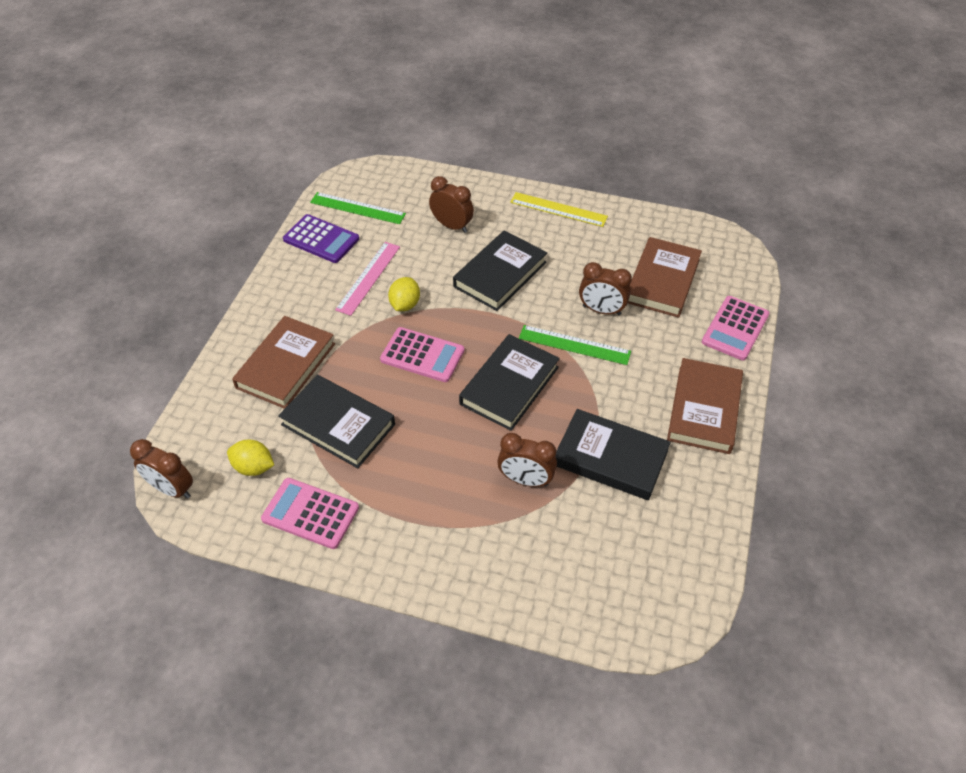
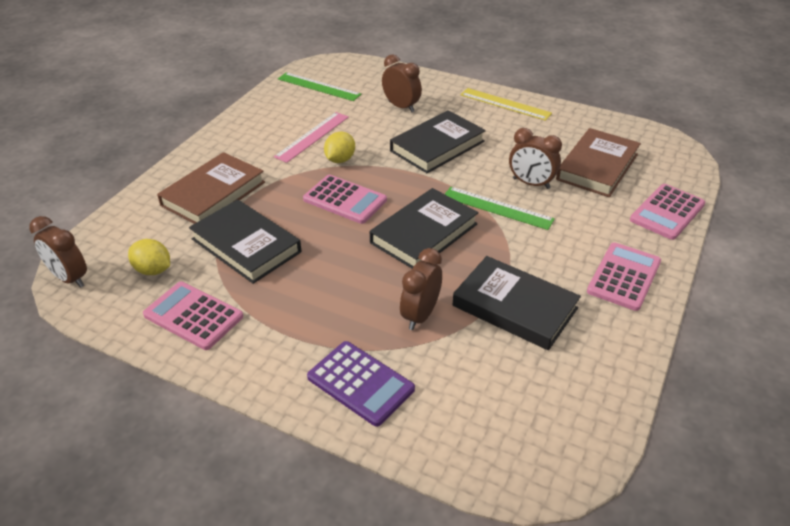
camera: 10 degrees right, 10 degrees down
purple calculator [283,214,359,263] -> purple calculator moved to [307,341,415,427]
brown clock [497,433,557,487] -> brown clock turned 90 degrees clockwise [400,248,442,330]
brown book [667,358,743,454] -> pink calculator [587,242,661,311]

